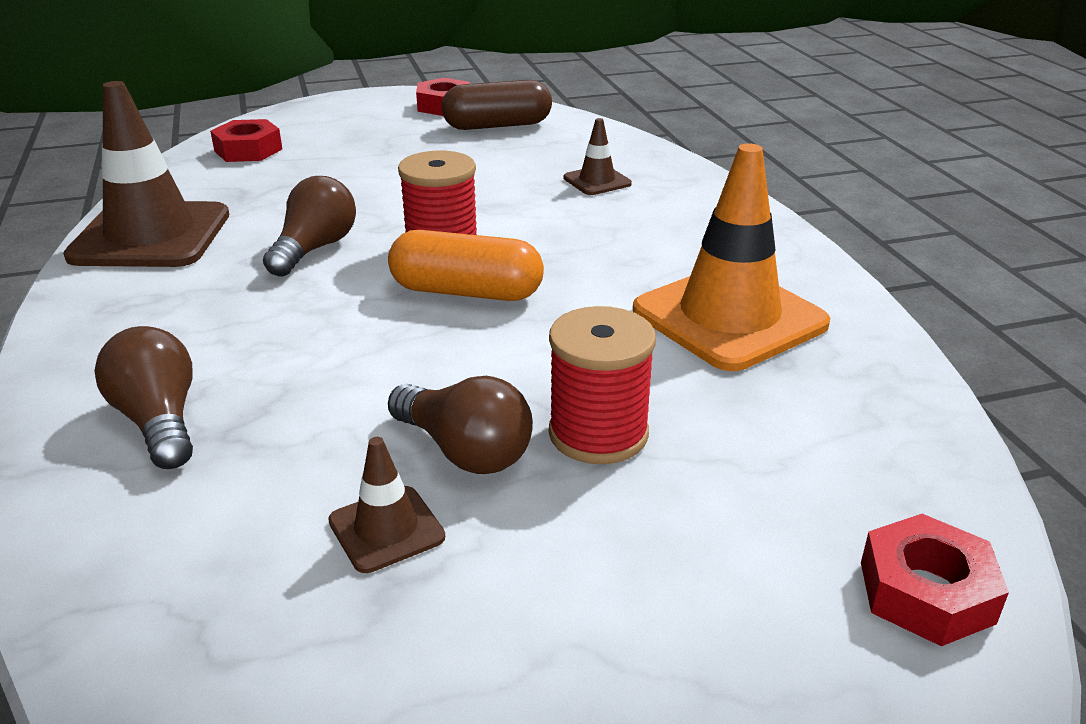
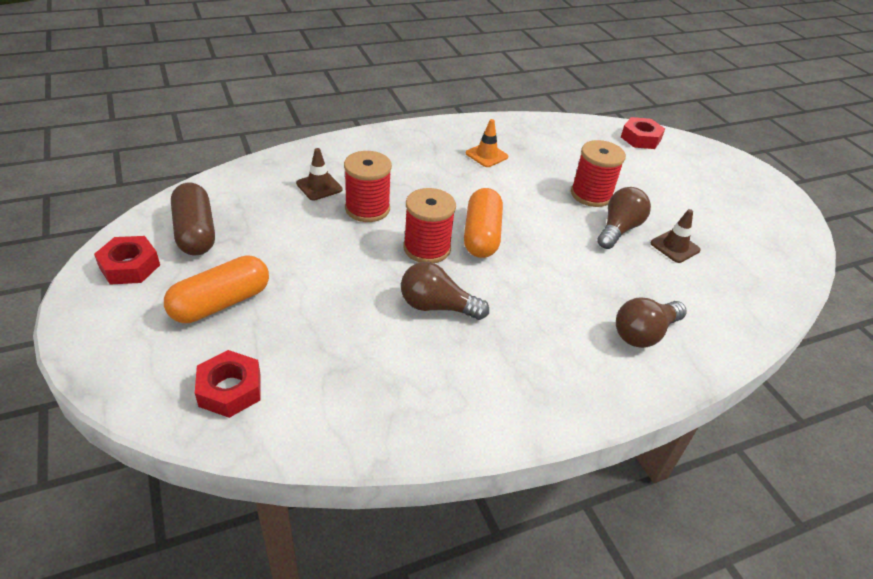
camera: 100 degrees left, 10 degrees up
brown traffic cone [63,81,229,267] -> none
orange traffic cone [633,144,830,371] -> orange traffic cone [466,119,508,167], size x0.47
none -> orange capsule [164,255,269,323]
none -> red spool [344,151,392,222]

